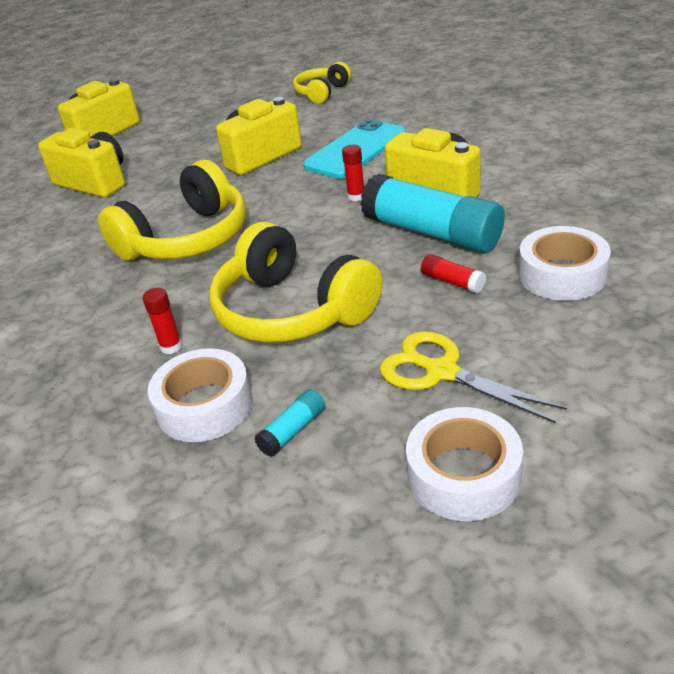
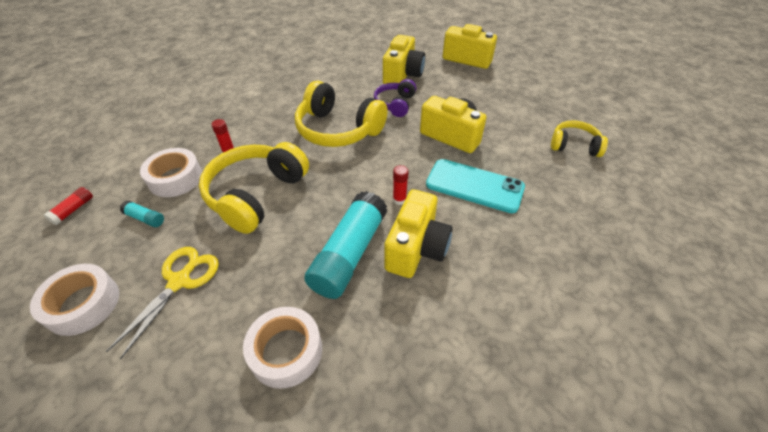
camera: 70 degrees right, 10 degrees up
red glue stick [421,254,486,293] -> red glue stick moved to [44,187,93,225]
none -> purple headphones [374,79,416,117]

